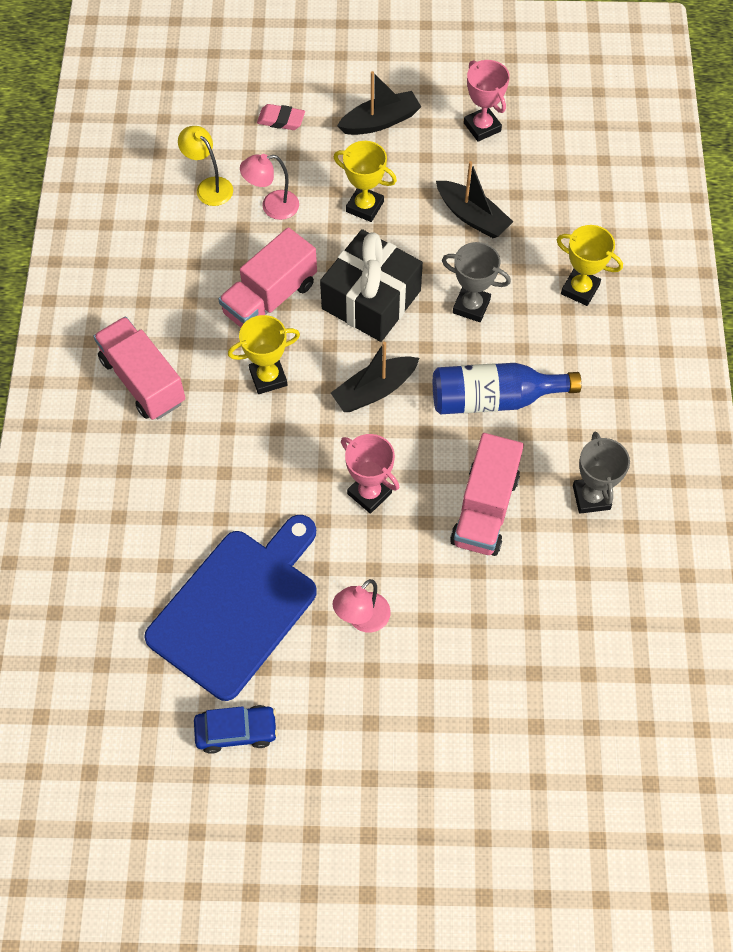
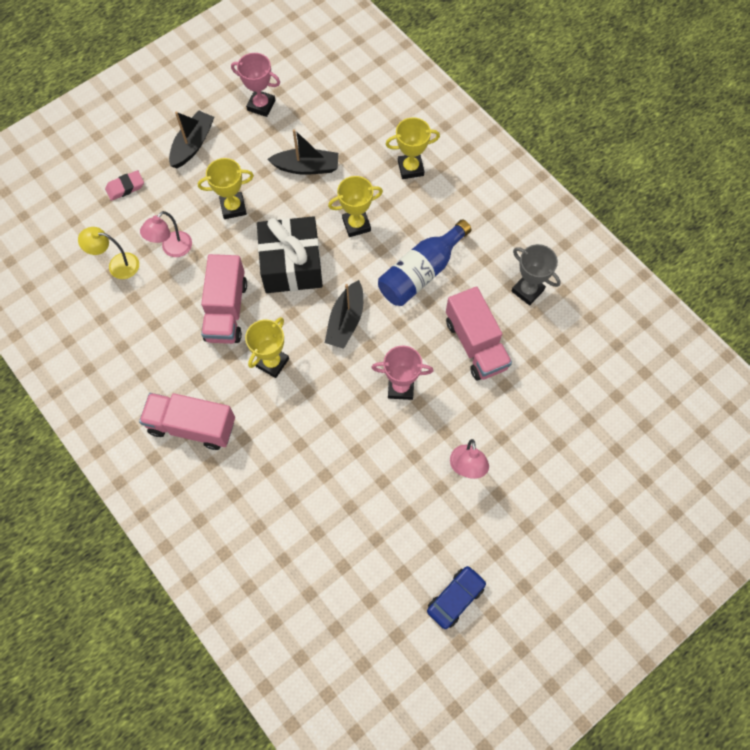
camera: 40 degrees left, 5 degrees up
blue cutting board [144,515,317,701] -> none
grey trophy [442,242,511,322] -> yellow trophy [328,176,383,237]

